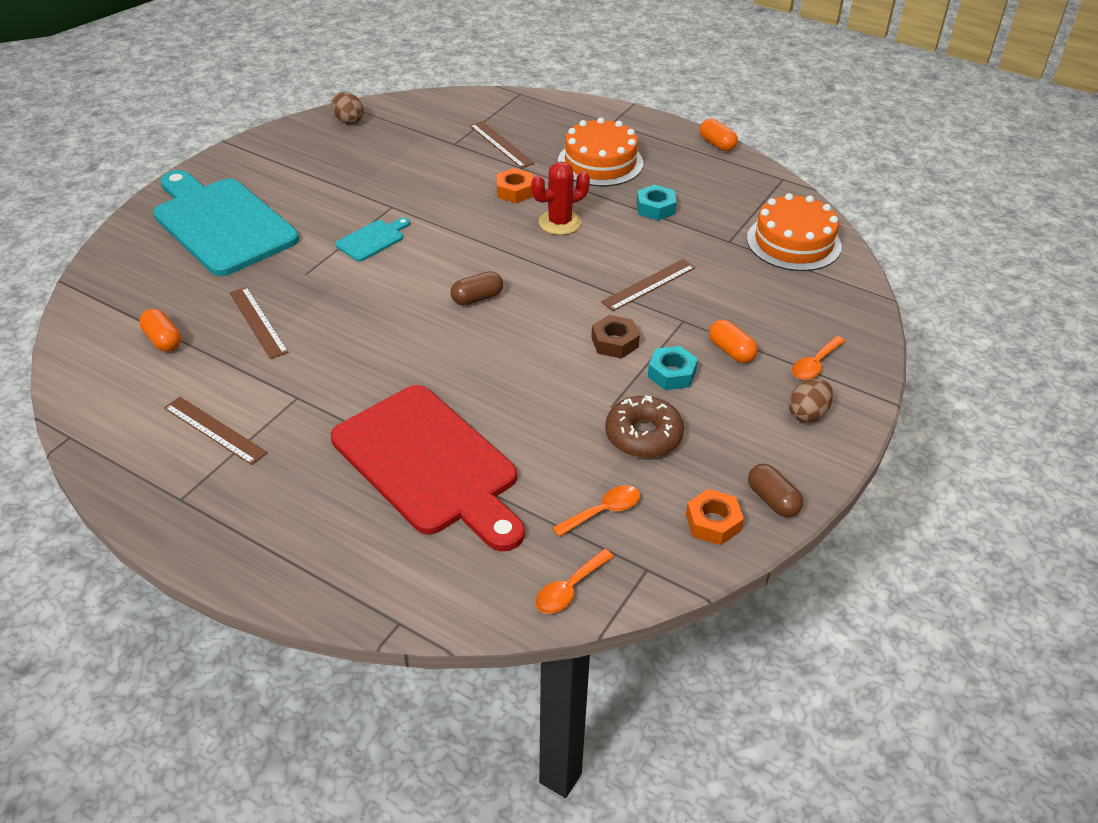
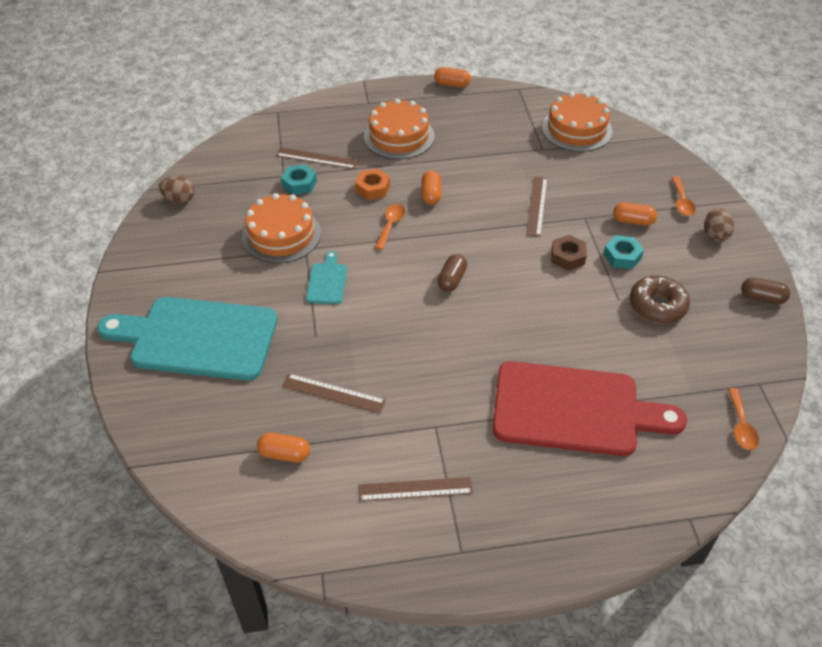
camera: 40 degrees left, 5 degrees up
red cactus [531,162,590,235] -> orange capsule [421,170,441,205]
orange spoon [552,486,640,537] -> orange spoon moved to [375,204,405,250]
turquoise nut [637,185,677,221] -> turquoise nut moved to [281,164,317,195]
orange nut [686,489,744,545] -> none
none -> orange cake [242,193,321,263]

